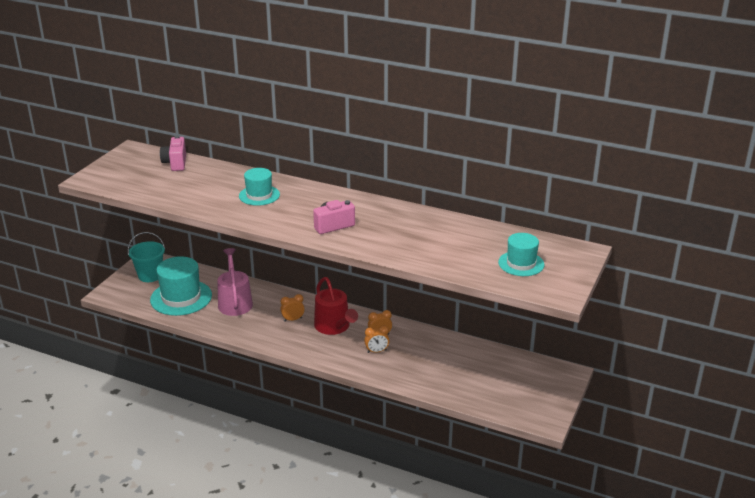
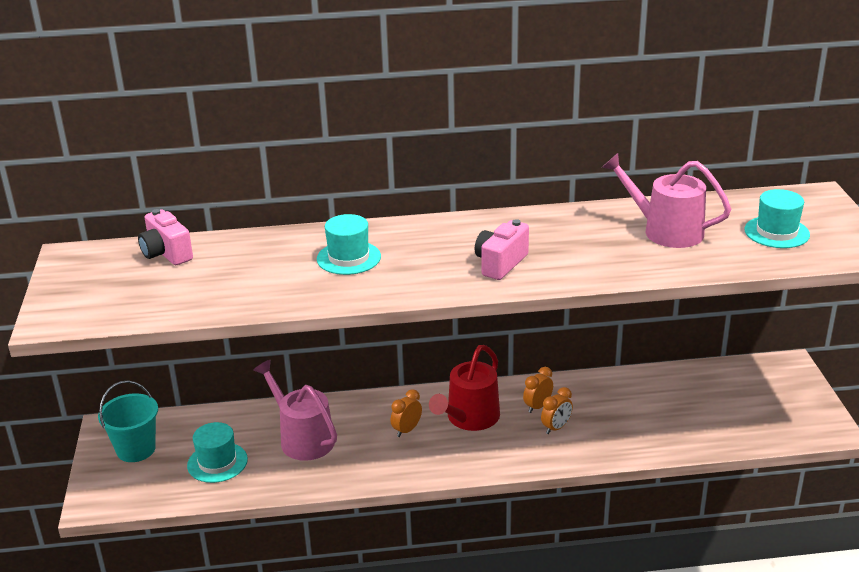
camera: 30 degrees left, 0 degrees up
turquoise hat [150,256,212,316] -> turquoise hat [187,422,248,483], size x0.61
red watering can [314,277,358,335] -> red watering can turned 90 degrees clockwise [429,345,500,431]
none -> pink watering can [602,153,731,248]

